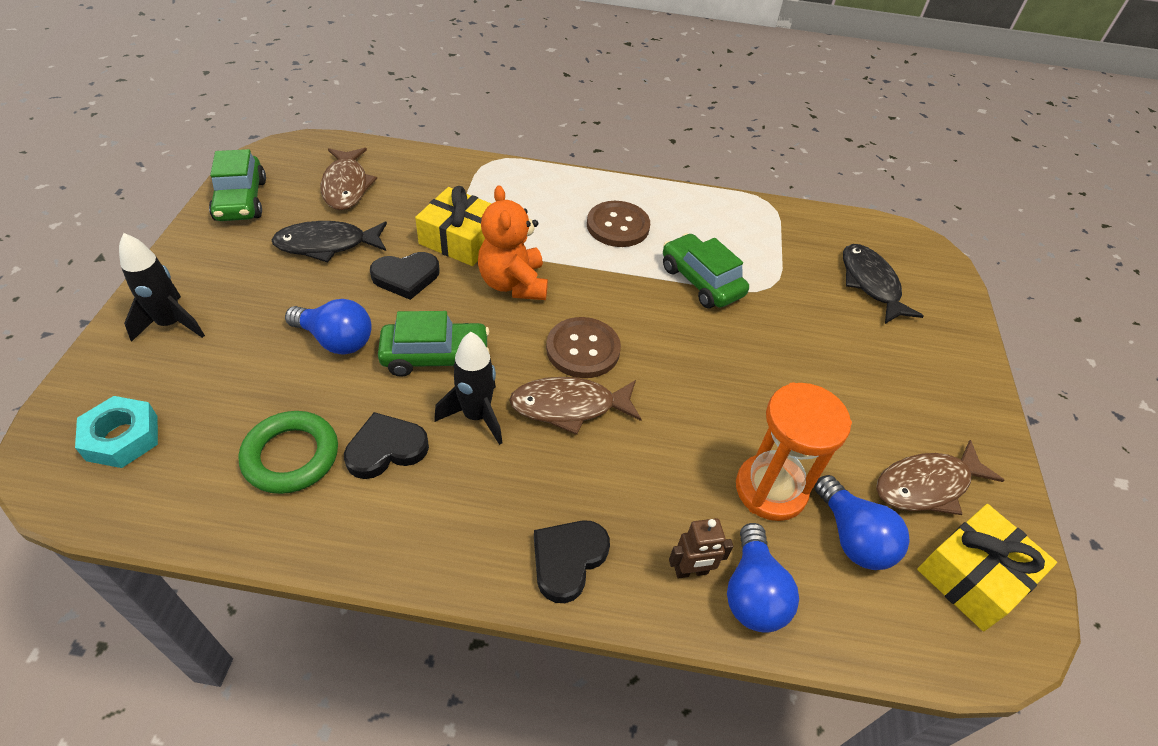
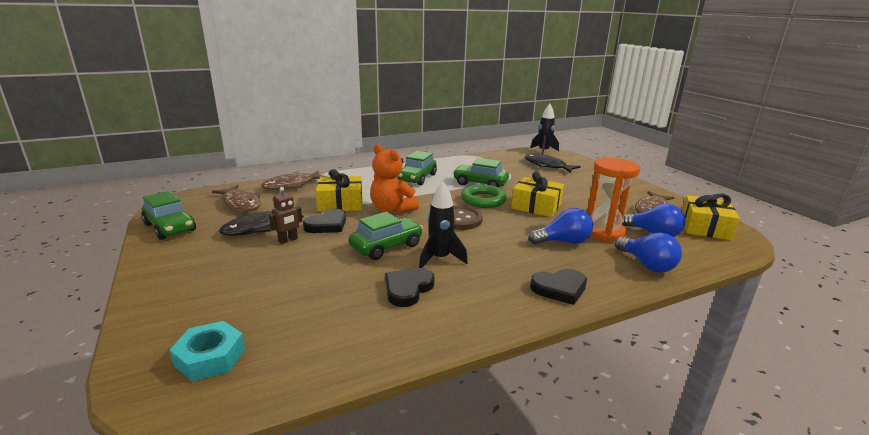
camera: 30 degrees left, 25 degrees down
black rocket [119,233,205,342] -> black rocket moved to [531,104,559,154]
green ring [239,411,338,494] -> green ring moved to [461,184,507,208]
blue light bulb [285,299,371,355] -> blue light bulb moved to [529,208,593,244]
brown fish [509,377,642,435] -> brown fish moved to [261,171,327,190]
black heart [534,520,610,603] -> black heart turned 105 degrees counterclockwise [530,269,587,305]
brown button [587,201,650,247] -> green car [397,151,437,186]
brown robot [669,518,733,579] -> brown robot moved to [269,187,302,244]
none -> yellow gift [511,172,564,217]

